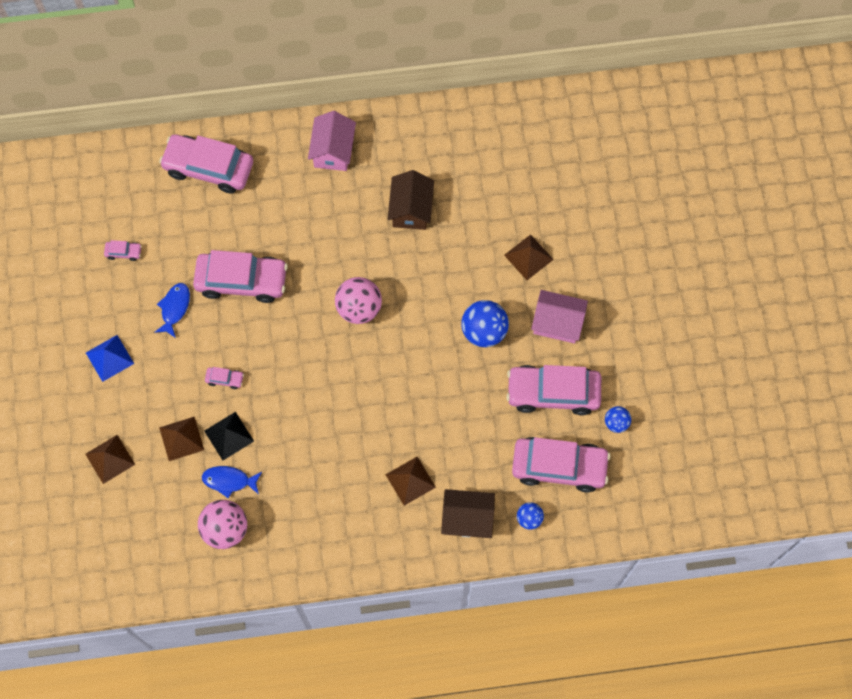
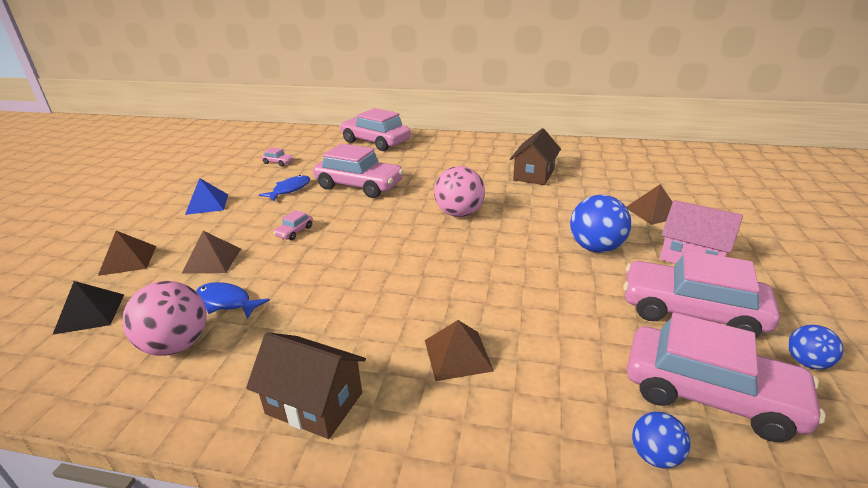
camera: 20 degrees right, 40 degrees down
black pyramid [204,412,254,460] -> black pyramid moved to [52,281,124,335]
pink car [205,367,244,389] -> pink car turned 90 degrees clockwise [274,210,313,240]
pink house [308,111,356,171] -> none
brown house [441,489,495,538] -> brown house moved to [246,332,366,439]

